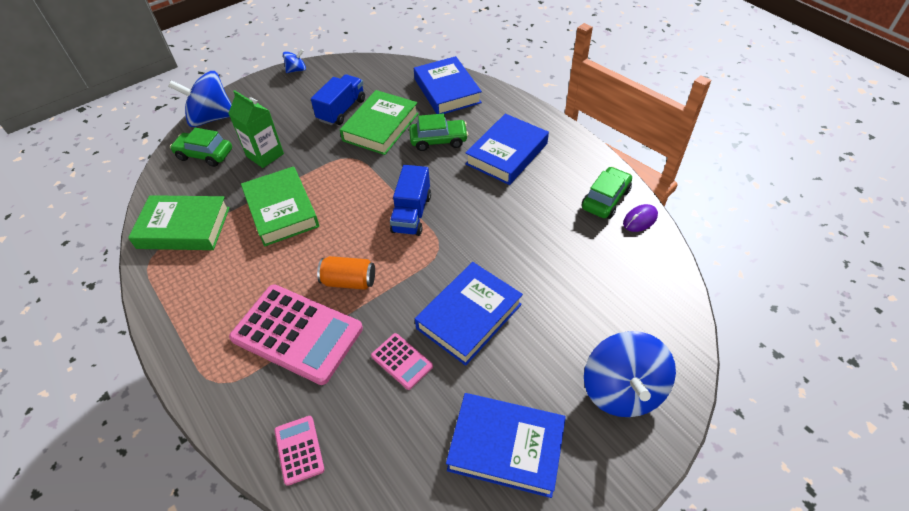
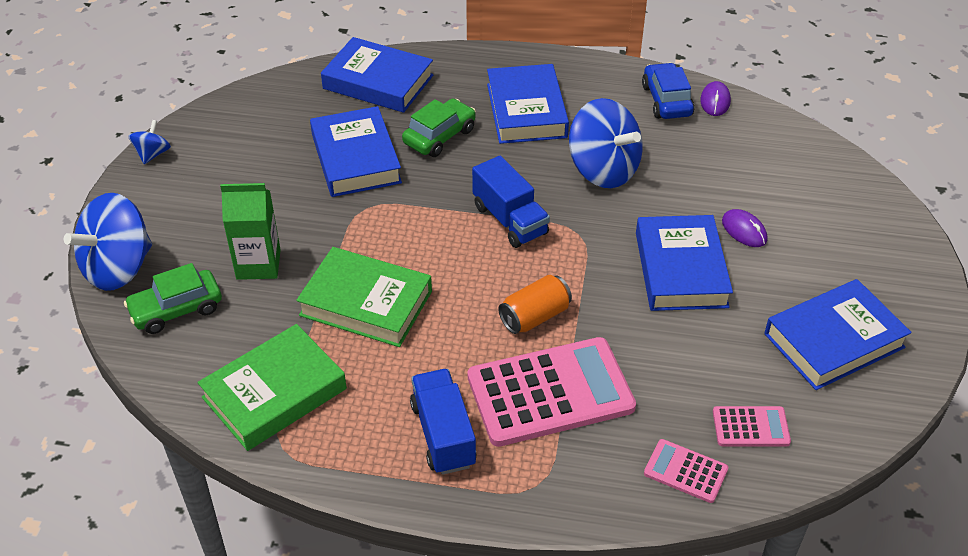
camera: 45 degrees left, 5 degrees down
blue truck [311,74,365,125] -> blue truck moved to [410,369,477,475]
green book [340,90,419,155] -> blue book [310,106,402,197]
pink calculator [371,333,433,390] -> pink calculator moved to [713,406,791,446]
green car [581,167,632,219] -> blue car [642,63,695,119]
blue spinning top [584,331,676,417] -> blue spinning top moved to [569,98,643,188]
none -> purple mouse [722,209,767,247]

